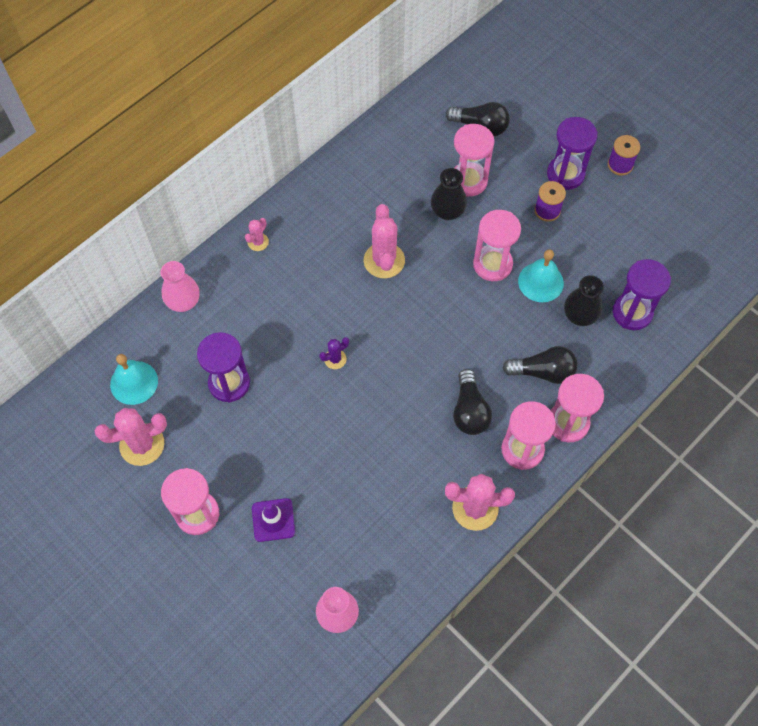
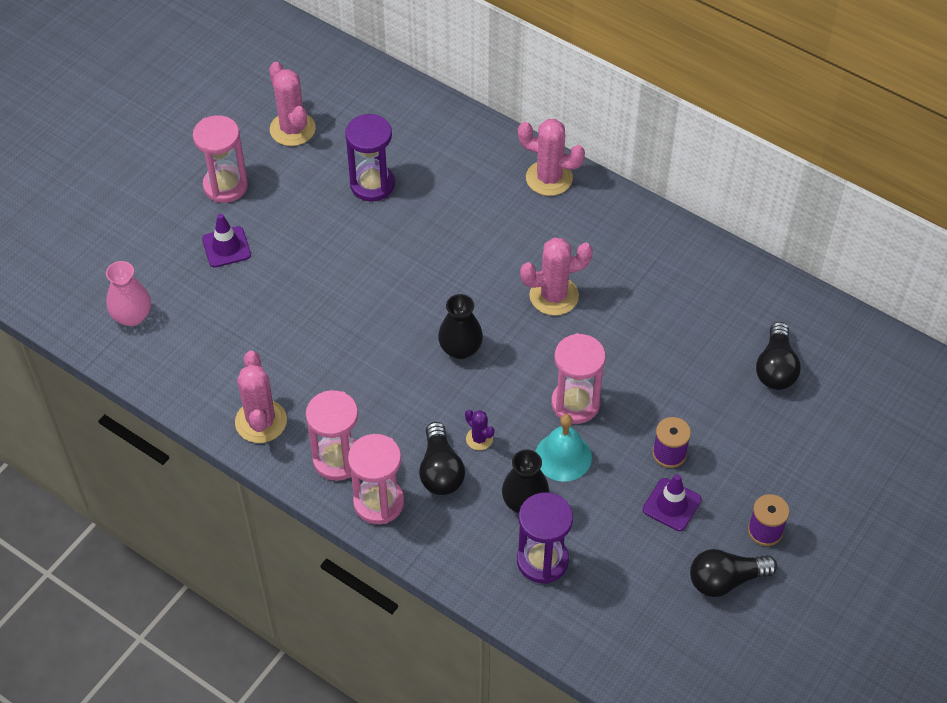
camera: 80 degrees right, 10 degrees down
turquoise bell [110,354,158,405] -> none
pink vase [160,261,200,312] -> none
pink cactus [245,218,269,251] -> pink cactus [518,119,585,196], size x1.93
purple cactus [319,337,349,369] -> purple cactus moved to [465,410,494,450]
black vase [431,168,467,221] -> black vase moved to [438,294,483,359]
black light bulb [453,369,492,435] -> black light bulb moved to [690,549,777,597]
pink hourglass [454,124,494,197] -> none
purple hourglass [547,117,598,190] -> none
none -> purple traffic cone [643,474,702,531]

